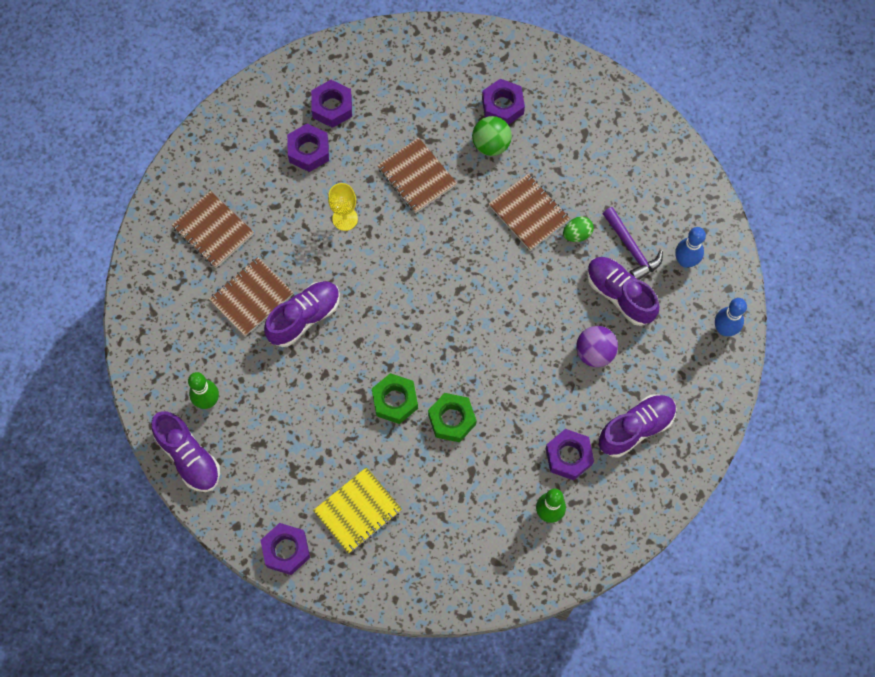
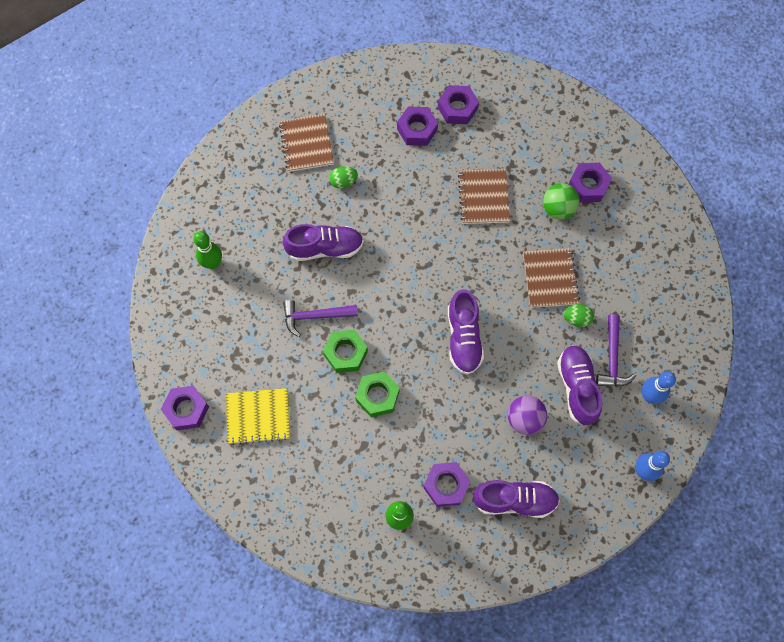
camera: 35 degrees right, 0 degrees up
purple shoe [151,411,220,492] -> purple shoe moved to [448,289,484,375]
brown notebook [209,257,294,336] -> none
yellow goblet [328,183,358,231] -> none
none -> purple hammer [283,300,358,337]
none -> green egg [329,166,358,189]

